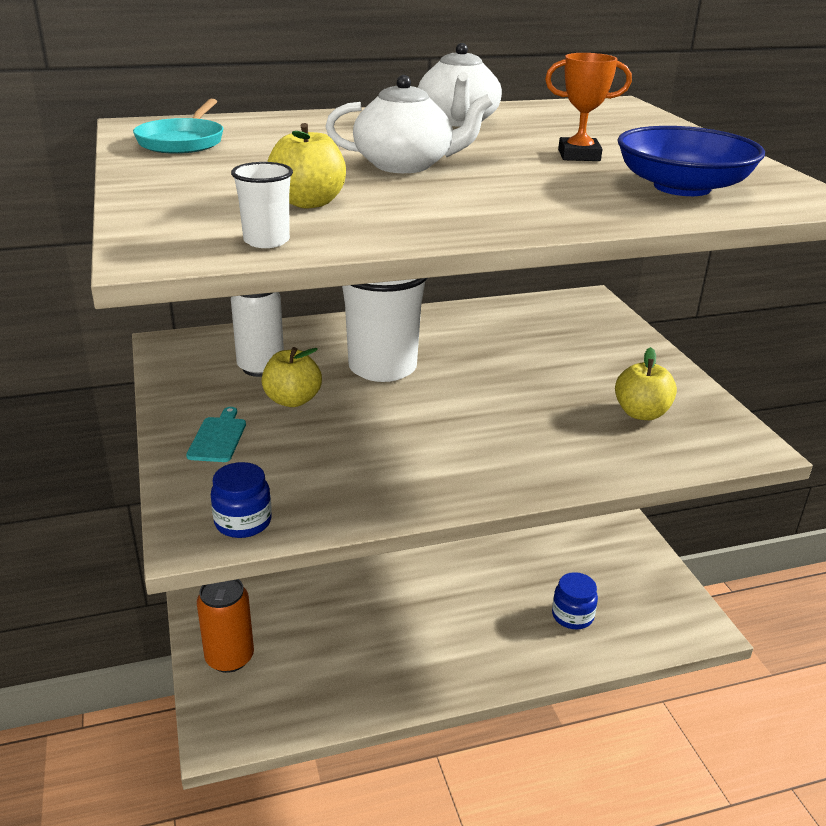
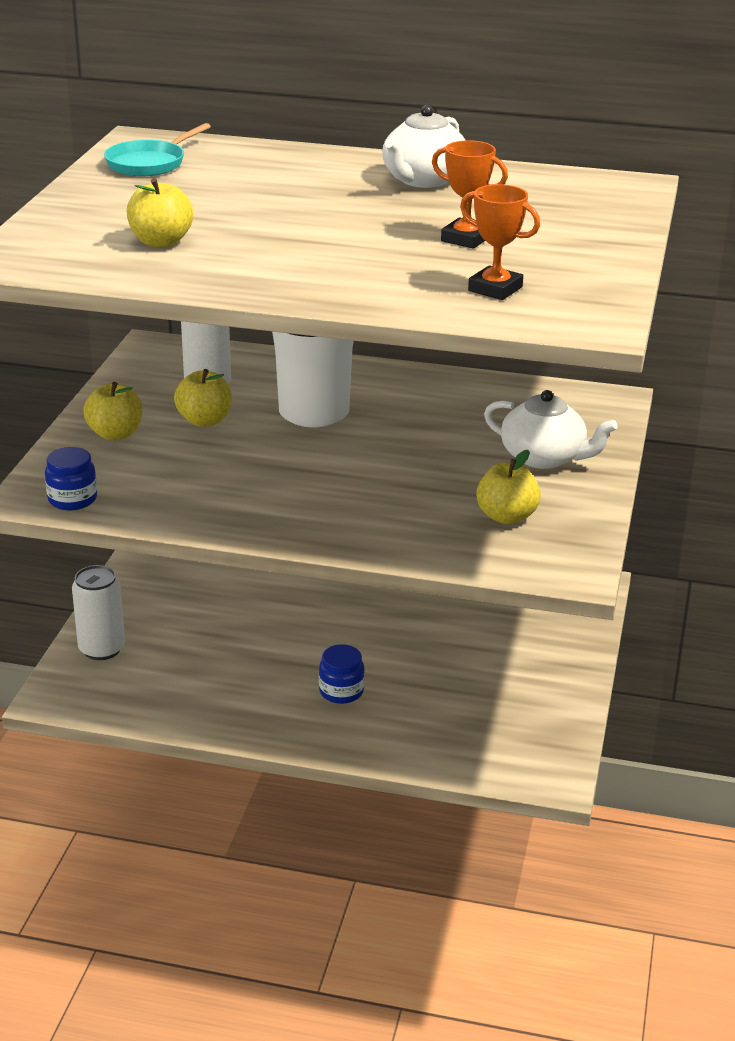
camera: 30 degrees right, 0 degrees up
turquoise cutting board [186,407,246,462] -> yellow apple [83,382,142,440]
orange can [197,579,254,673] -> white can [72,565,125,660]
white cup [231,162,293,248] -> none
white teapot [325,75,493,173] -> white teapot moved to [484,390,618,469]
blue jar [552,572,598,629] -> blue jar moved to [319,644,365,704]
blue bowl [617,126,765,196] -> orange trophy [460,184,540,300]

